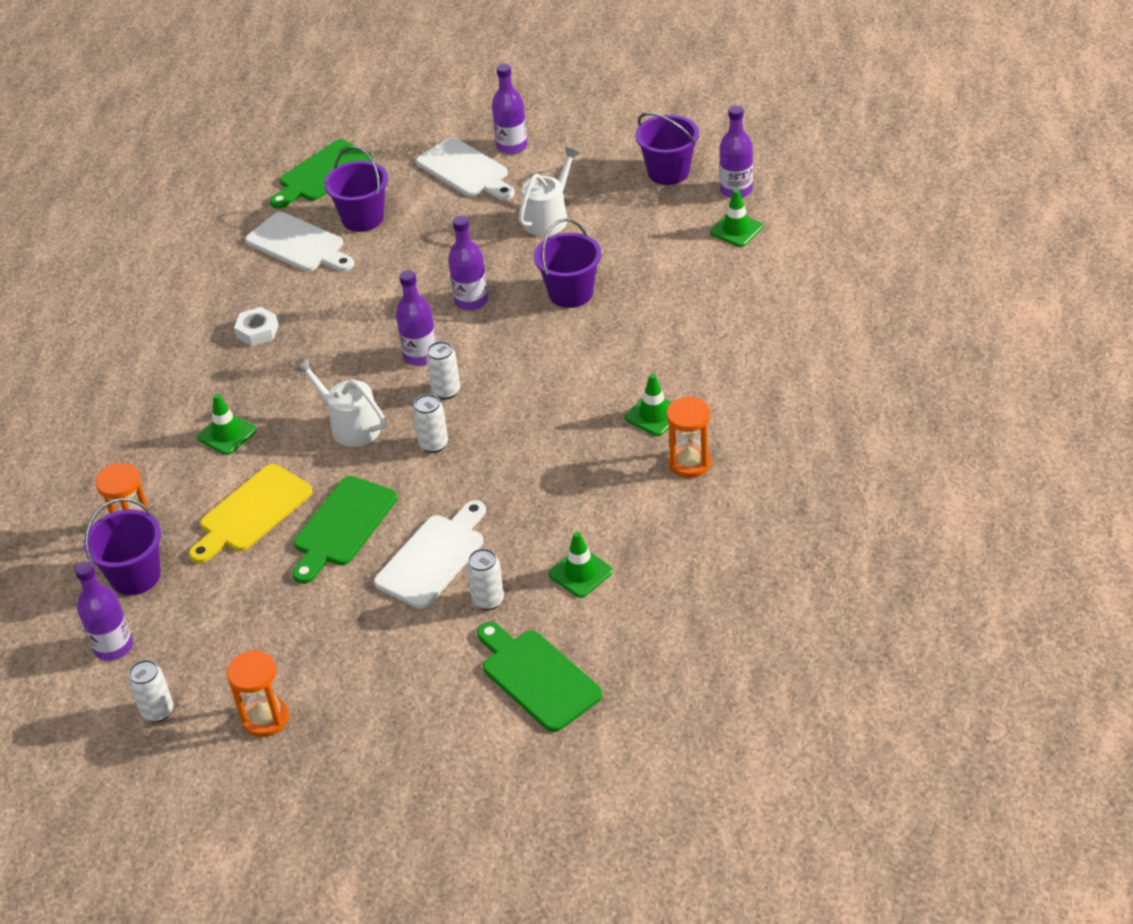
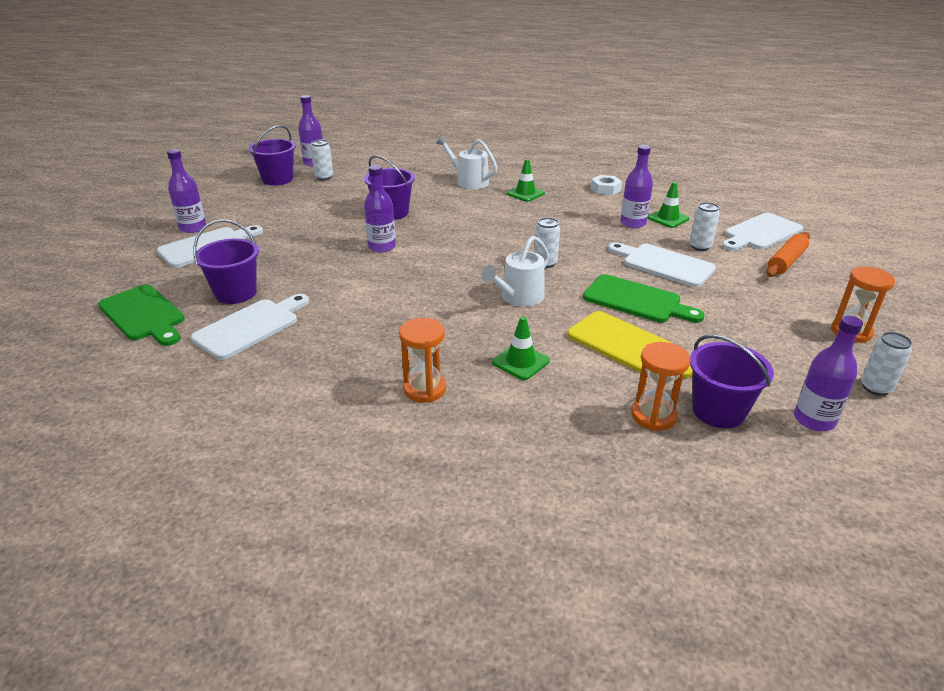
camera: 90 degrees left, 10 degrees down
white nut [234,307,279,346] -> white nut moved to [591,175,622,195]
purple bottle [396,270,437,366] -> purple bottle moved to [620,145,653,228]
white can [426,341,460,399] -> white can moved to [311,140,333,180]
green cutting board [477,622,603,732] -> white cutting board [722,213,803,251]
white watering can [519,147,580,236] -> white watering can moved to [436,136,498,189]
orange hourglass [666,396,711,478] -> orange hourglass moved to [399,318,446,403]
green traffic cone [710,189,763,247] -> none
none -> orange rolling pin [766,232,810,277]

